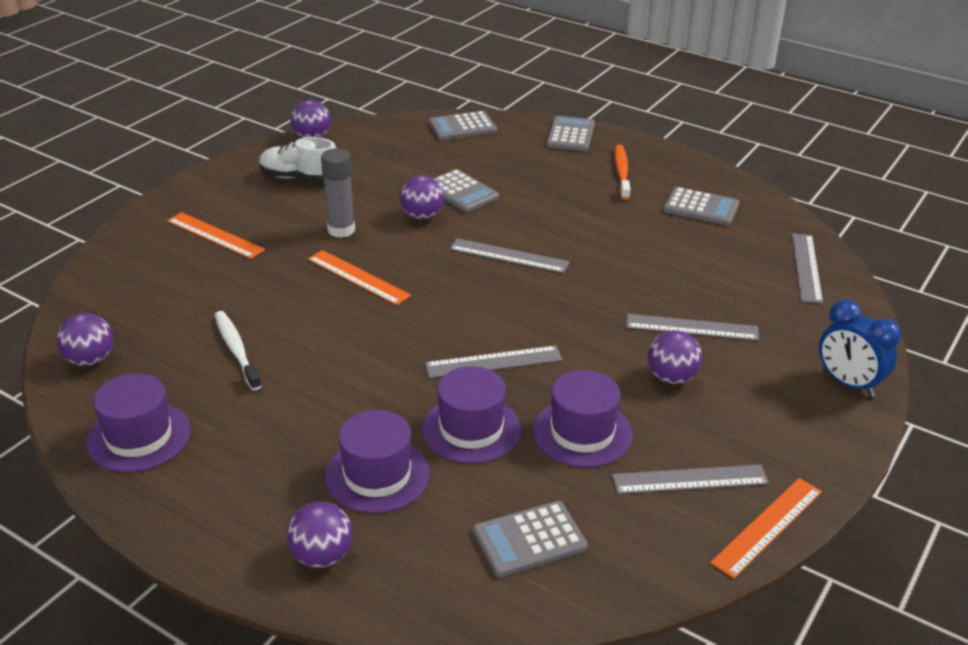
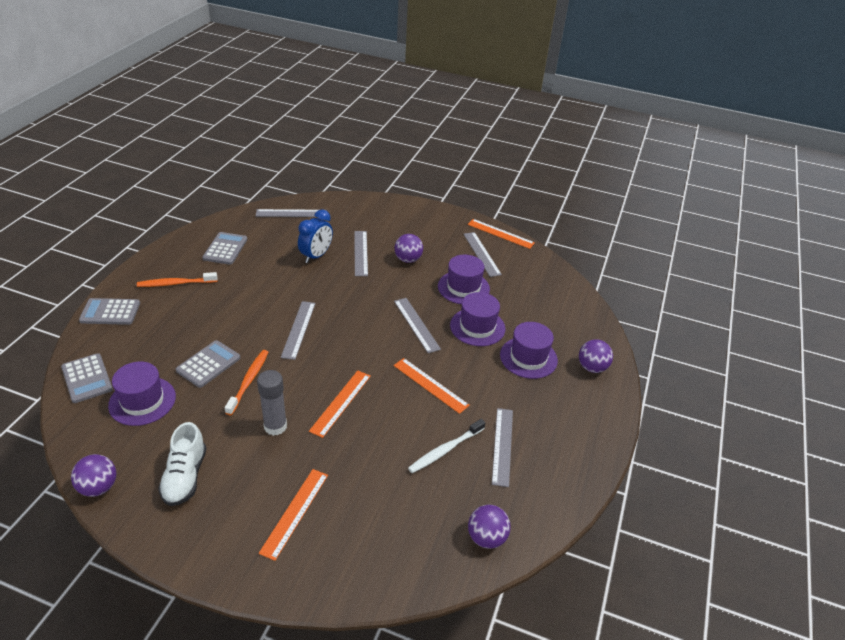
camera: 105 degrees left, 5 degrees up
purple hat [86,373,190,472] -> purple hat moved to [108,362,176,426]
purple ball [400,175,444,220] -> orange toothbrush [225,350,268,415]
grey calculator [473,501,588,577] -> none
blue clock [819,300,901,397] -> blue clock moved to [298,209,333,263]
none -> orange ruler [394,358,470,414]
none -> grey ruler [492,408,513,487]

